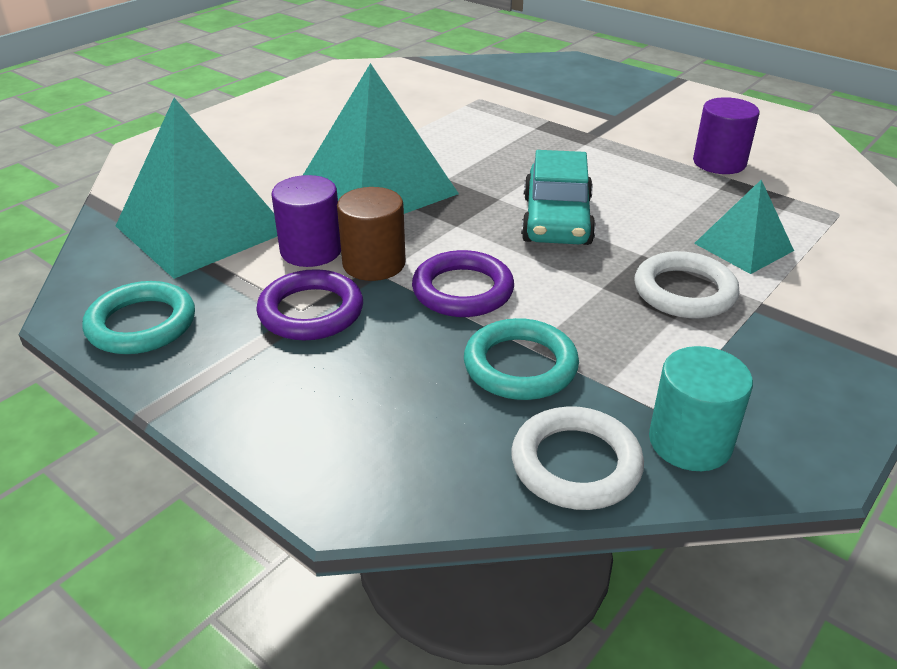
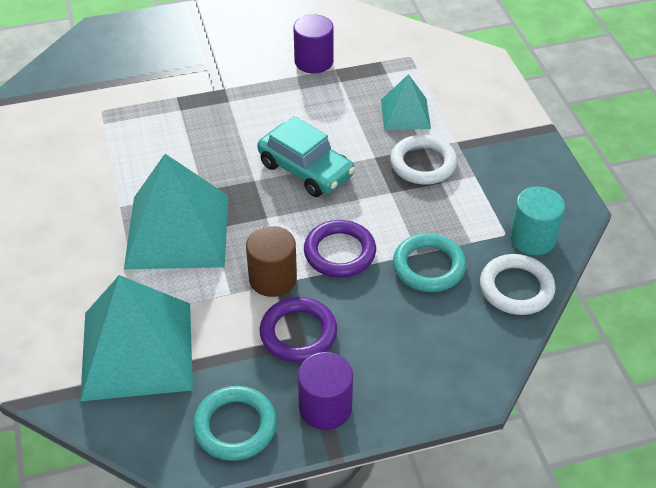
camera: 55 degrees left, 10 degrees up
purple cylinder [271,175,341,267] -> purple cylinder moved to [298,352,353,430]

